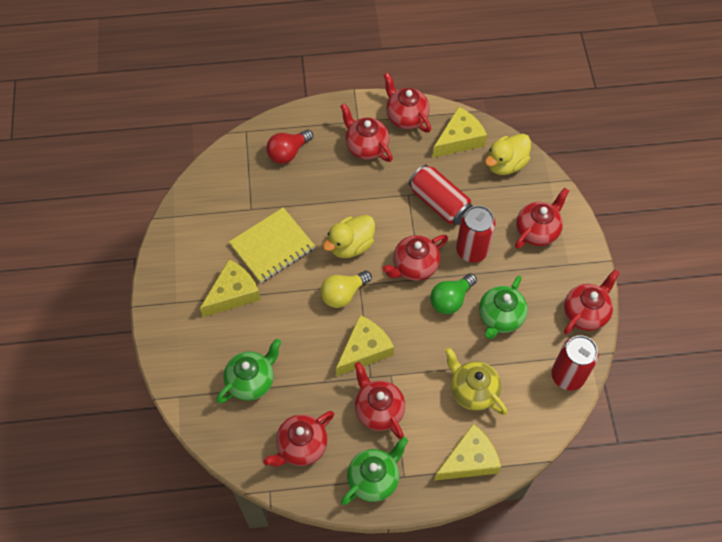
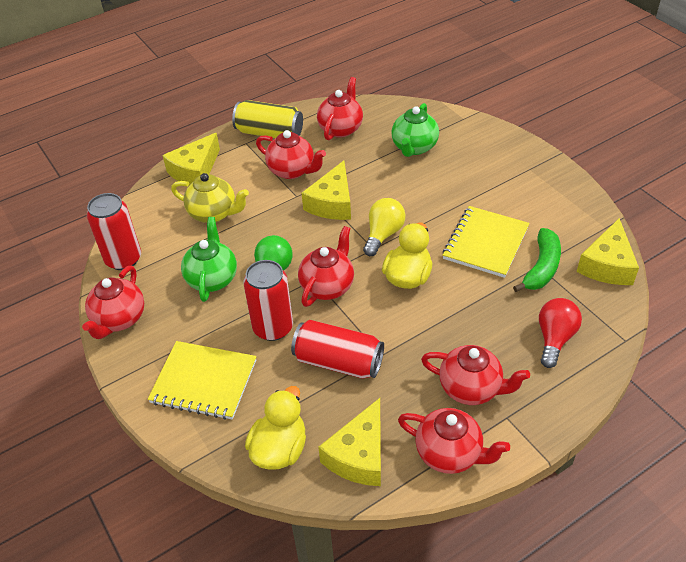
camera: 155 degrees right, 15 degrees down
yellow cheese [200,259,261,317] -> yellow cheese moved to [577,218,639,285]
green teapot [341,437,408,505] -> yellow can [232,100,303,138]
red teapot [515,188,569,249] -> yellow notebook [148,341,257,420]
none -> green banana [513,228,561,292]

